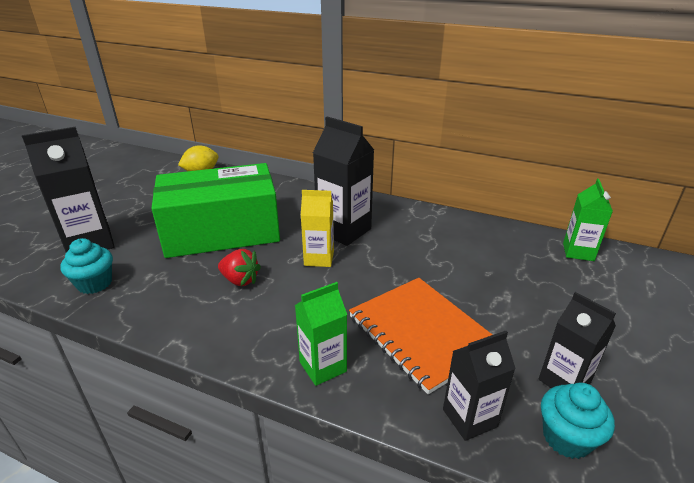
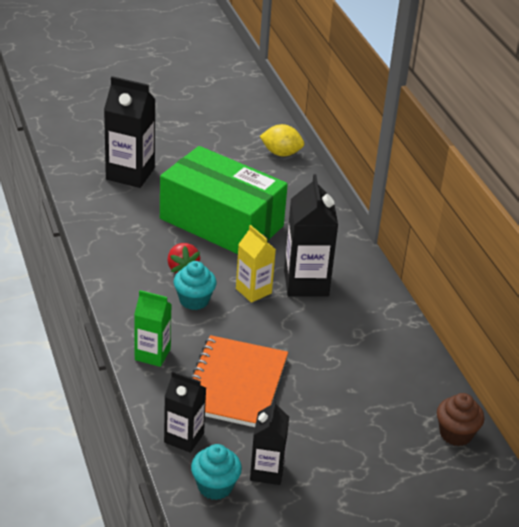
camera: 45 degrees right, 5 degrees up
turquoise cupcake [60,238,113,294] -> turquoise cupcake moved to [174,261,216,310]
green carton [563,179,613,261] -> brown cupcake [437,393,484,446]

